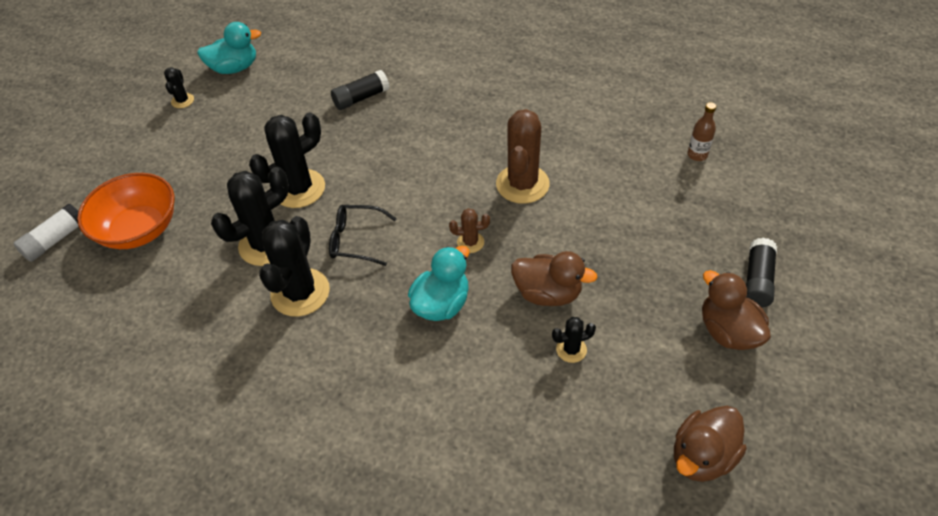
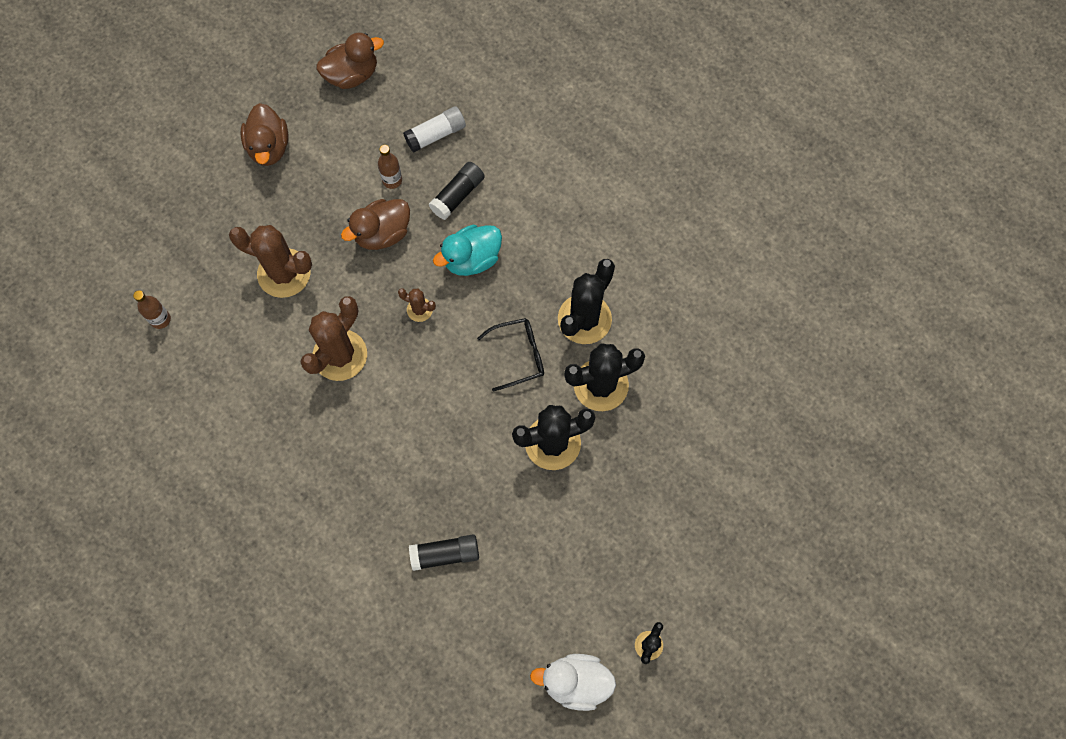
camera: 160 degrees left, 20 degrees up
white glue stick [13,204,79,262] -> white glue stick moved to [403,106,466,153]
orange bowl [77,173,175,249] -> none
turquoise duck [197,22,261,74] -> white duck [530,654,616,711]
black glasses [329,205,397,266] -> black glasses turned 45 degrees counterclockwise [477,318,544,392]
brown duck [511,251,598,306] -> brown duck turned 75 degrees counterclockwise [341,199,410,250]
black cactus [552,317,596,363] -> brown bottle [378,145,402,189]
black glue stick [746,238,777,308] -> black glue stick moved to [429,162,485,220]
none -> brown cactus [229,225,312,298]

